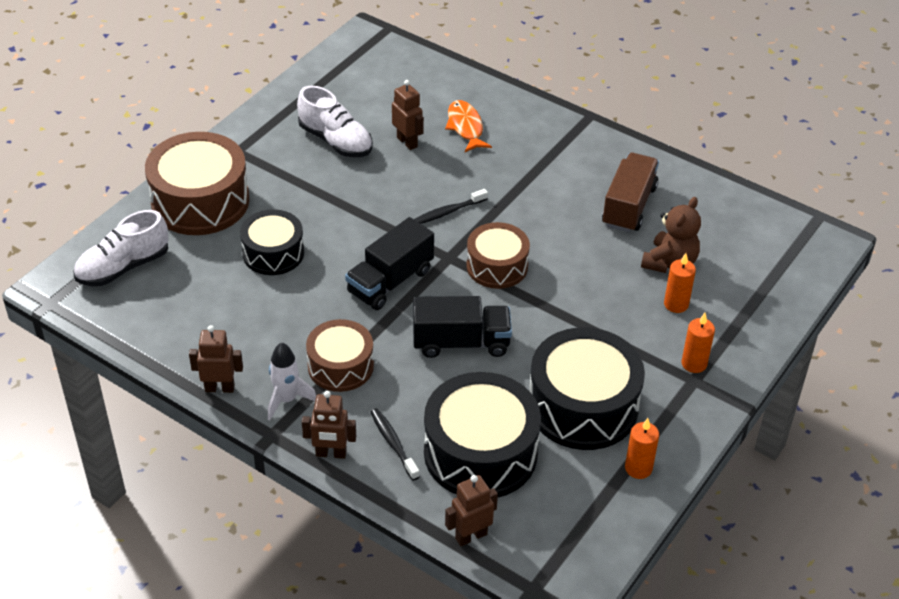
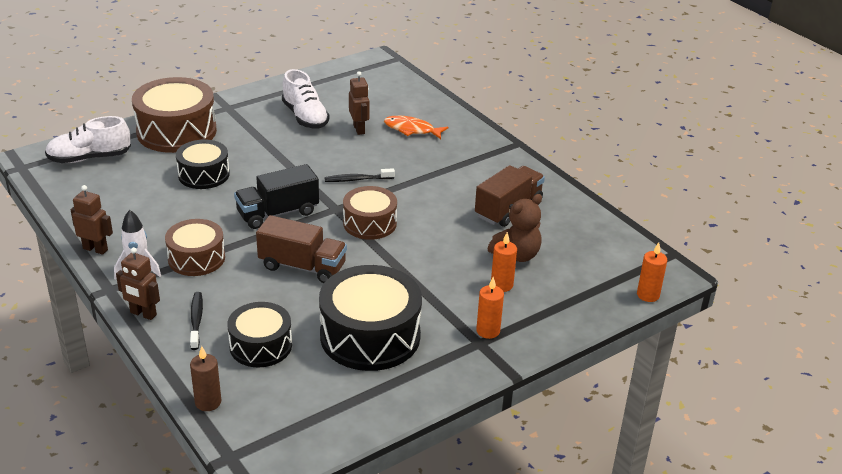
camera: 20 degrees right, 10 degrees down
black truck [413,296,512,358] -> brown truck [256,215,347,283]
black drum [424,372,541,498] -> black drum [227,302,292,367], size x0.61
orange fish [445,100,492,152] -> orange fish turned 75 degrees counterclockwise [384,116,449,139]
brown robot [445,475,498,546] -> brown candle [190,346,221,411]
orange candle [625,418,659,479] -> orange candle moved to [637,242,667,302]

